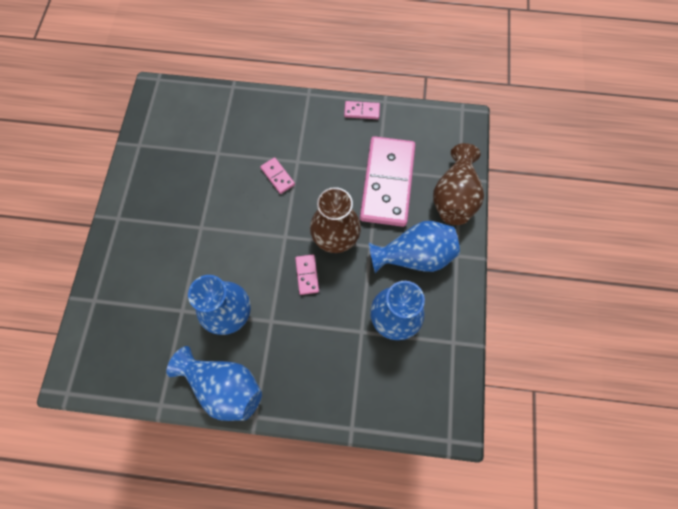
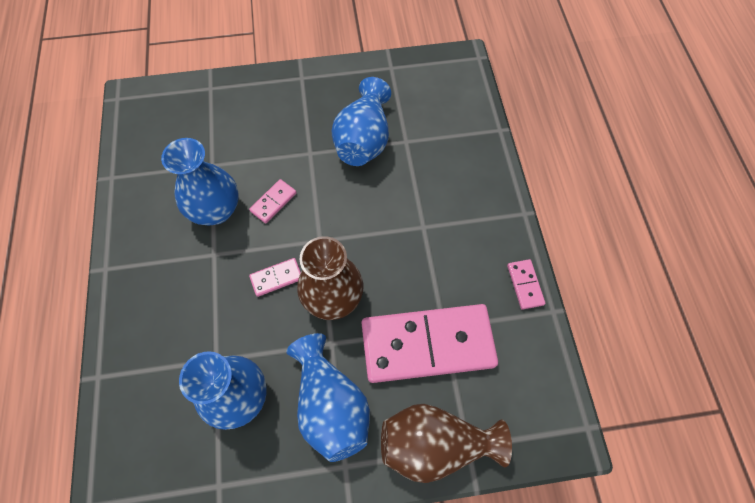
camera: 75 degrees right, 5 degrees down
blue vase [166,346,262,421] -> blue vase moved to [332,77,391,166]
pink domino [260,157,295,194] -> pink domino moved to [249,179,297,223]

